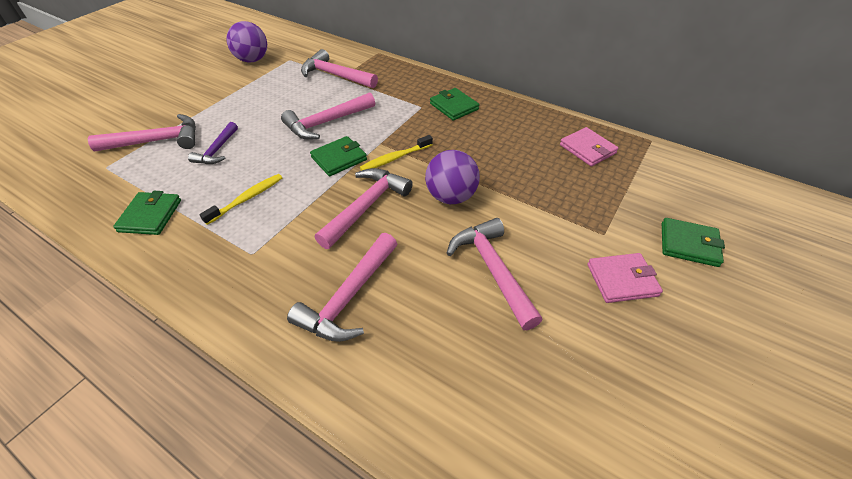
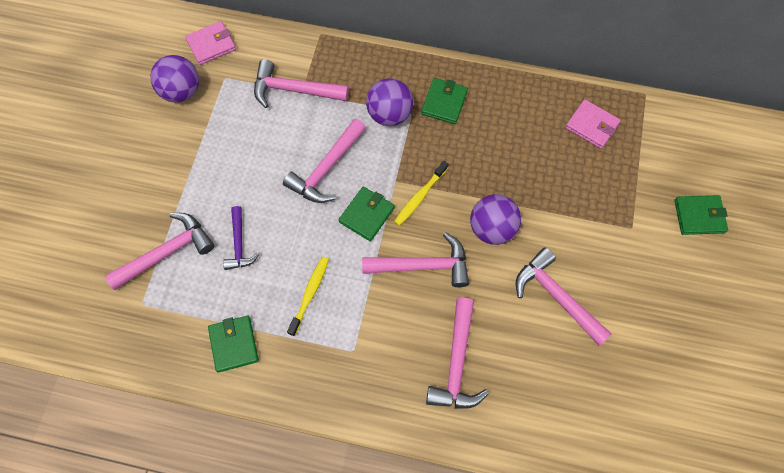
camera: 20 degrees left, 20 degrees up
pink hammer [315,168,413,249] -> pink hammer turned 75 degrees clockwise [362,232,469,287]
green wallet [430,88,479,121] -> green wallet turned 75 degrees clockwise [421,78,468,124]
pink wallet [587,253,663,303] -> pink wallet moved to [185,21,236,65]
none -> purple ball [366,78,413,126]

